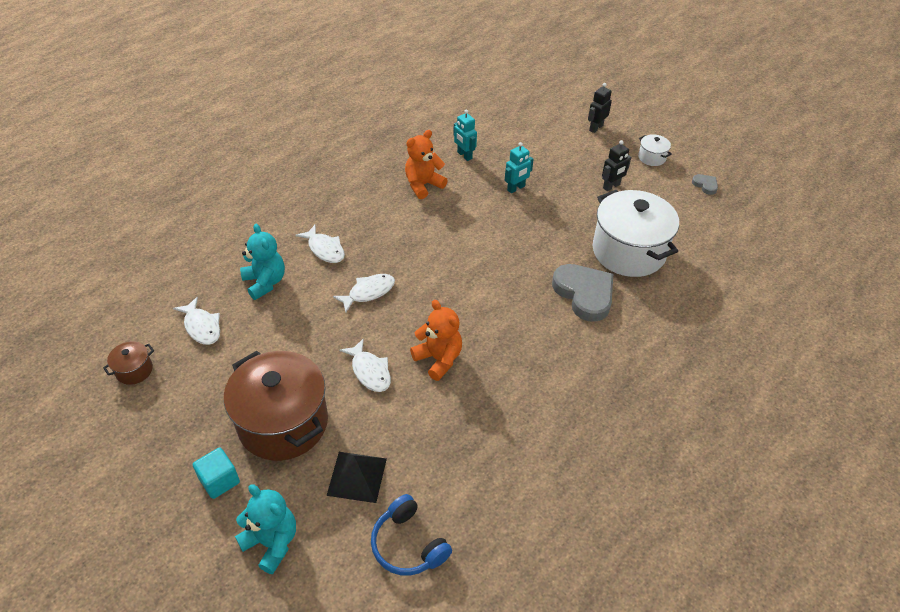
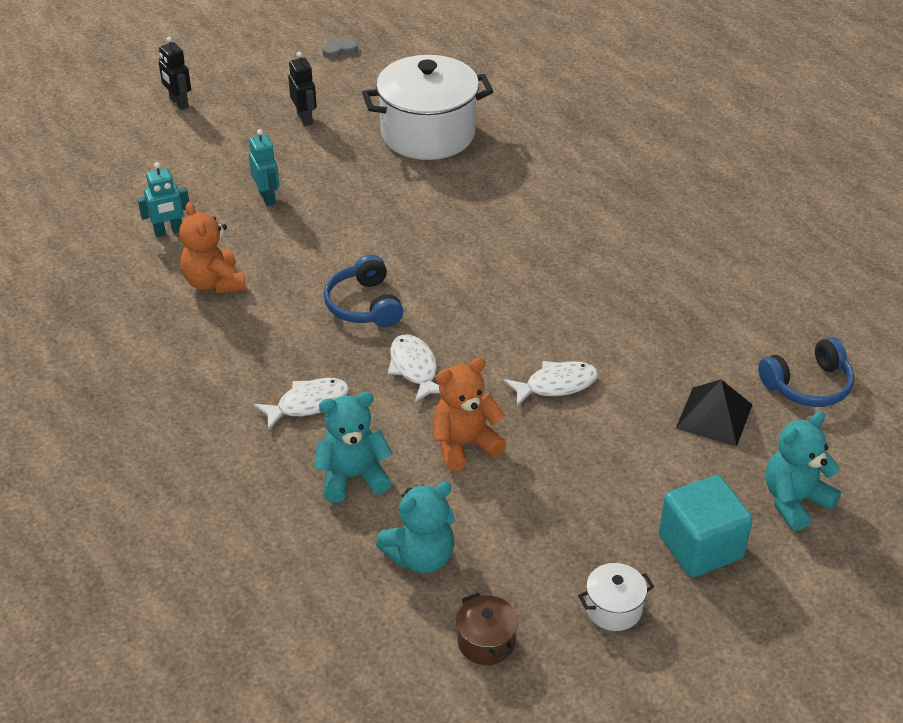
camera: 75 degrees left, 5 degrees down
white fish [173,297,220,345] -> turquoise teddy bear [376,482,455,573]
turquoise cube [193,448,240,499] -> turquoise cube [659,475,753,577], size x1.54
brown pot [224,351,328,461] -> none
orange teddy bear [410,300,462,381] -> orange teddy bear moved to [433,358,507,471]
grey heart [552,264,613,322] -> none
white pot [638,134,672,166] -> white pot moved to [578,563,654,631]
none -> blue headphones [324,255,403,327]

